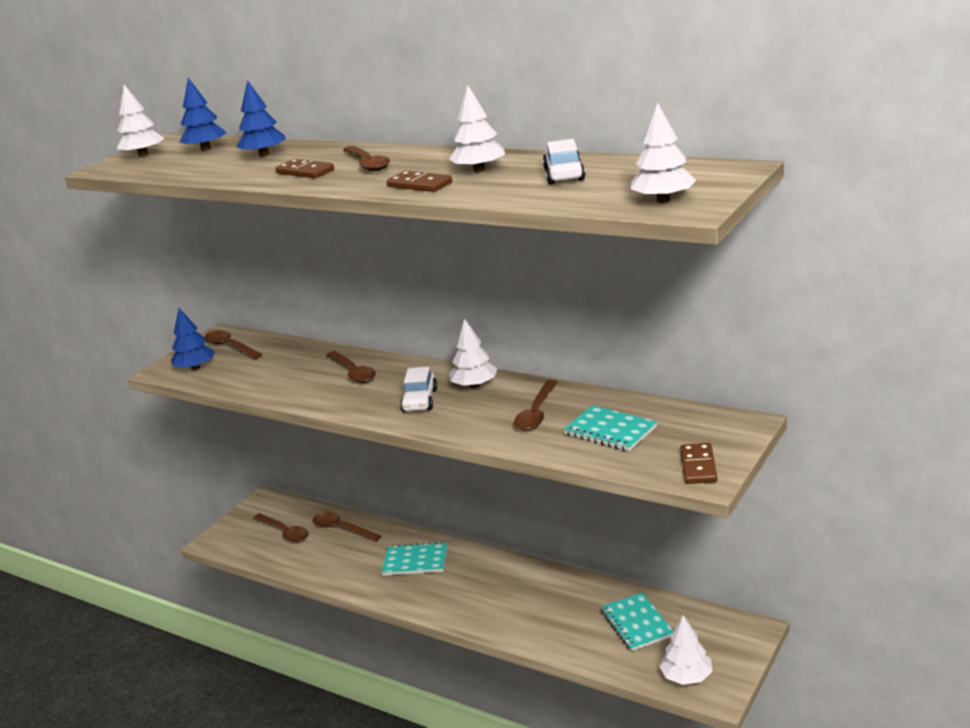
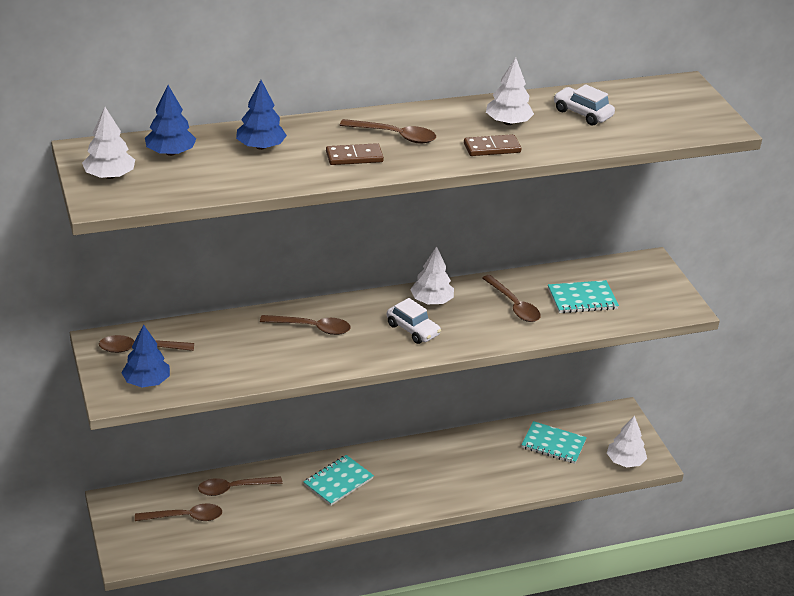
camera: 55 degrees left, 10 degrees up
white tree [631,102,697,203] -> none
brown domino [680,443,717,484] -> none

